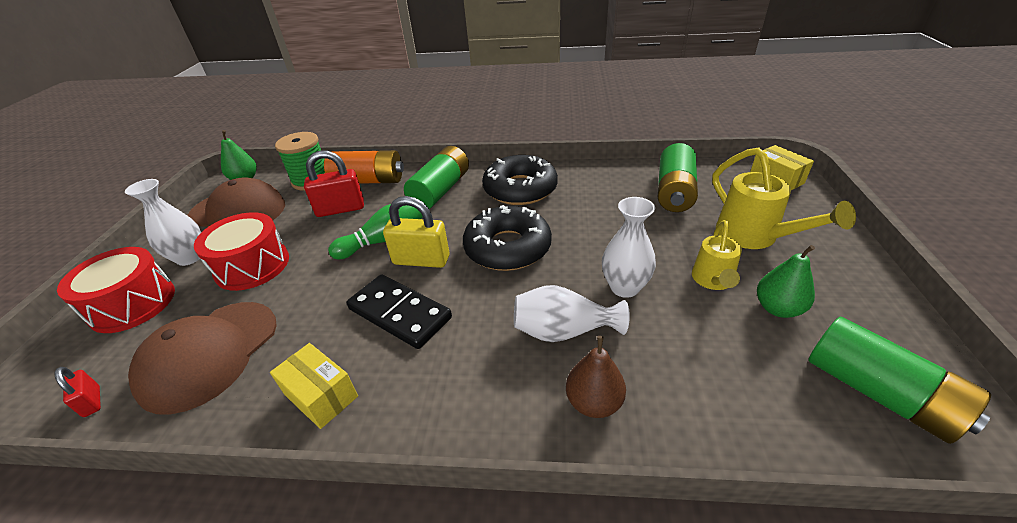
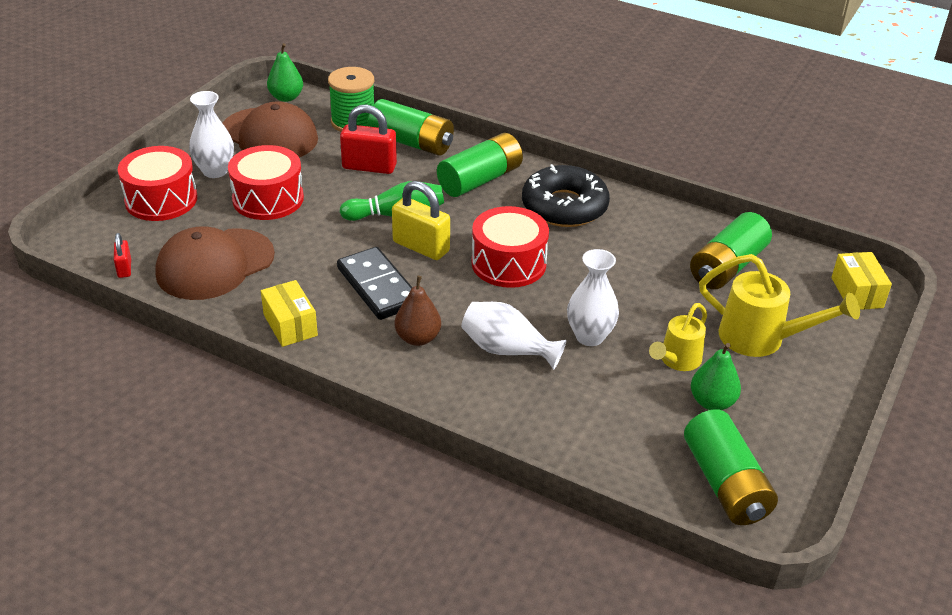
camera: 20 degrees right, 0 degrees up
orange battery [324,150,404,183] -> green battery [368,99,454,156]
black donut [463,205,552,271] -> red drum [471,206,549,288]
brown pear [566,336,626,418] -> brown pear moved to [395,276,441,346]
yellow watering can [712,148,856,249] -> yellow watering can turned 60 degrees counterclockwise [699,254,860,357]

